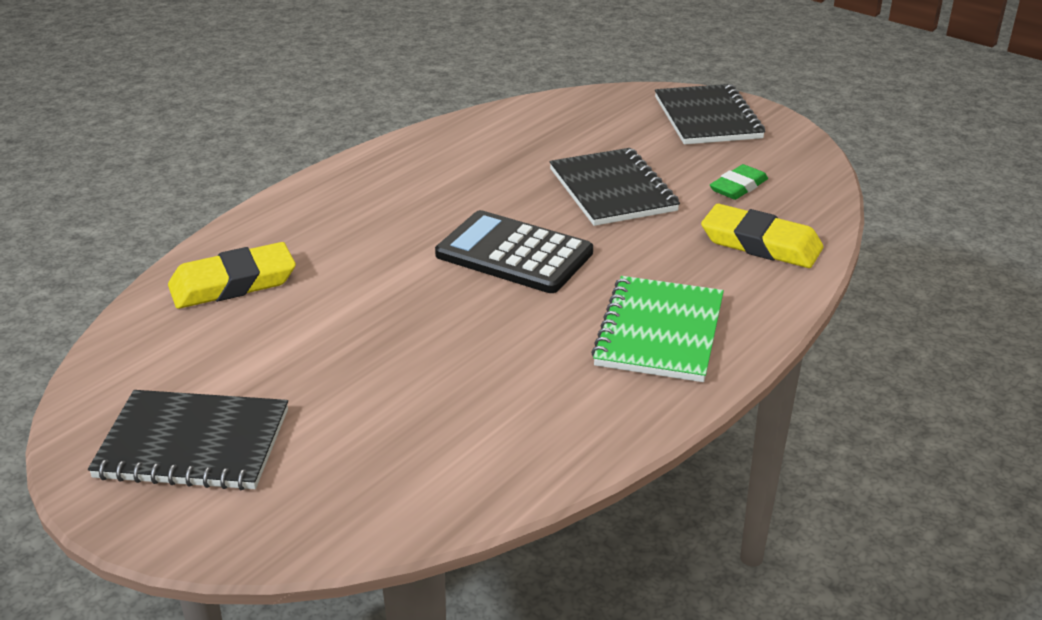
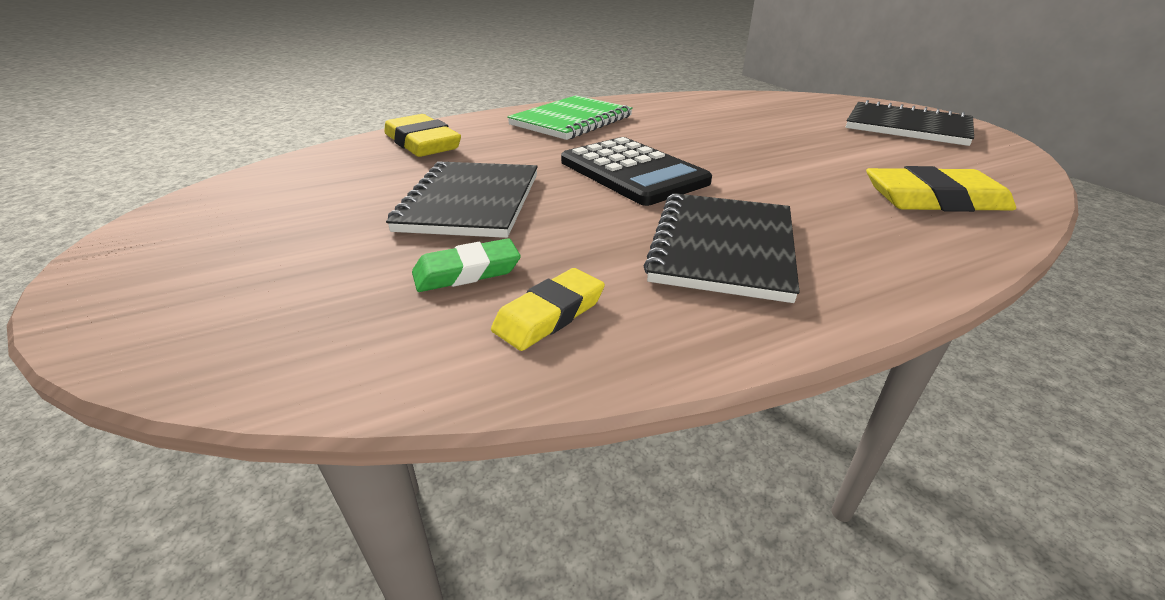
camera: 155 degrees left, 0 degrees up
black notebook [655,84,765,145] -> black notebook moved to [643,193,800,303]
green eraser [710,164,768,200] -> green eraser moved to [412,238,521,292]
none -> yellow eraser [491,268,605,351]

